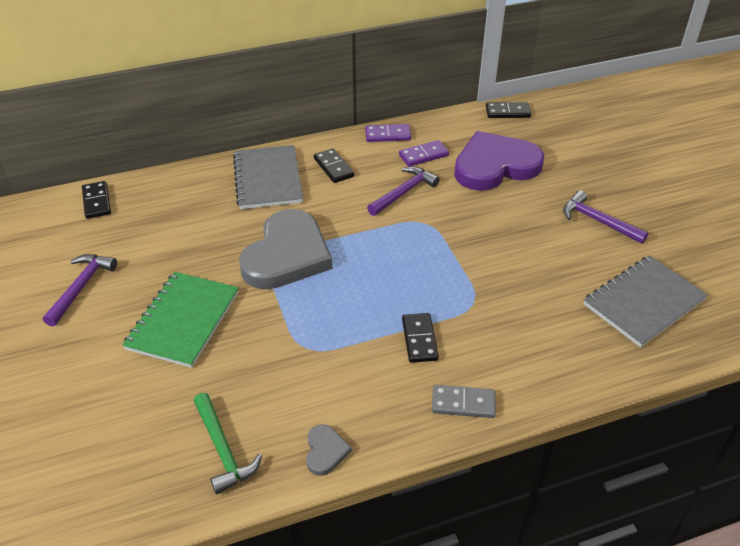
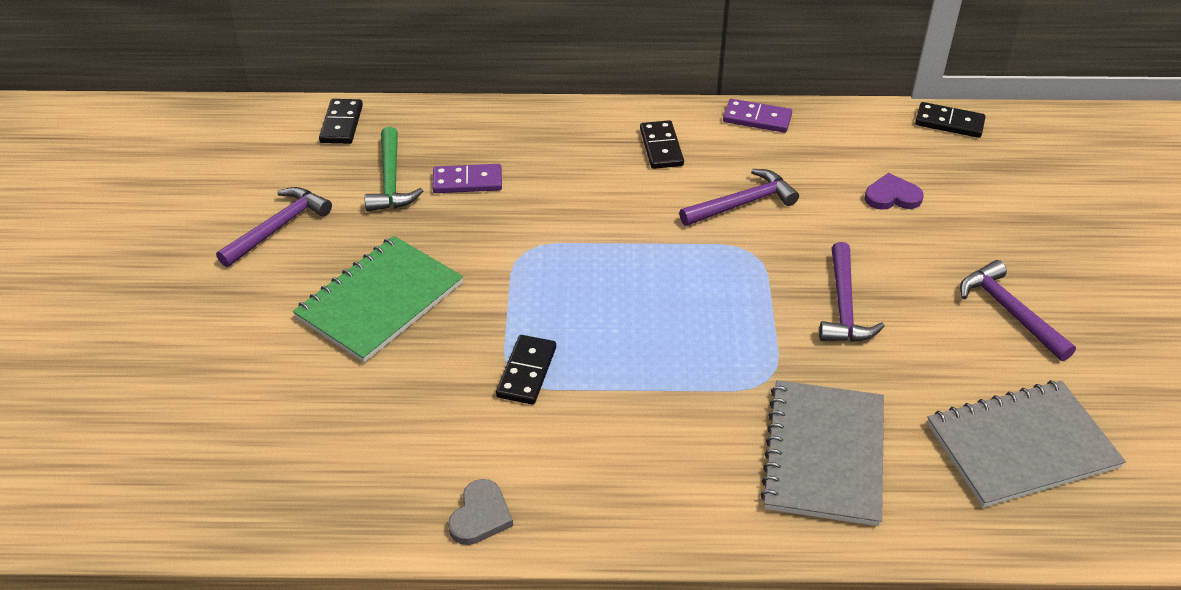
camera: 20 degrees right, 0 degrees up
green hammer [194,393,262,494] -> green hammer moved to [365,127,423,211]
grey notebook [233,145,303,209] -> grey notebook moved to [760,380,884,526]
grey heart [239,209,332,289] -> none
purple domino [399,140,449,167] -> purple domino moved to [432,164,502,193]
black domino [402,313,439,363] -> black domino moved to [496,335,556,405]
grey domino [432,385,496,418] -> none
purple heart [454,131,544,191] -> purple heart [865,173,924,210], size x0.42
none -> purple hammer [819,242,885,342]

